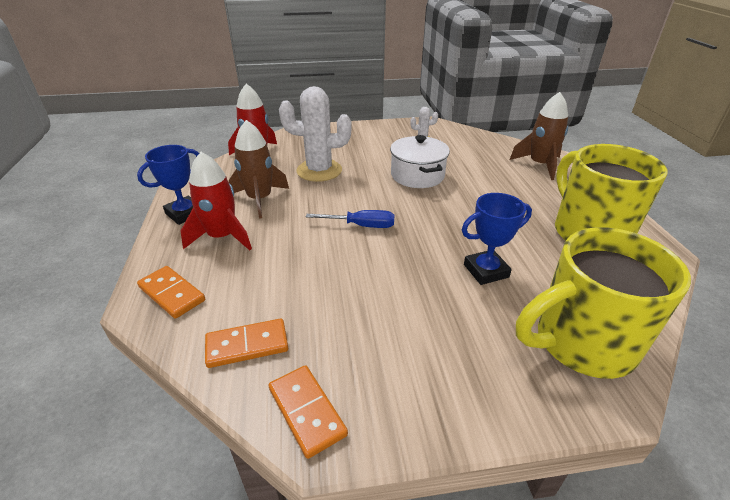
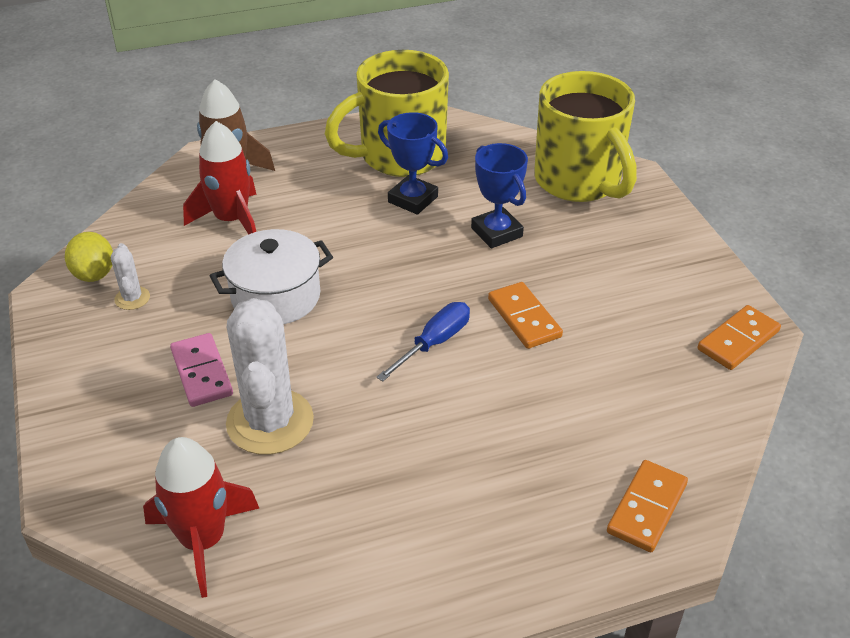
camera: 100 degrees left, 5 degrees up
blue trophy [137,145,199,225] -> blue trophy moved to [378,112,448,215]
red rocket [180,152,252,250] -> red rocket moved to [183,121,257,234]
orange domino [205,318,288,368] -> orange domino moved to [488,282,563,349]
brown rocket [229,120,289,219] -> none
blue screwdriver [306,210,394,228] -> blue screwdriver turned 45 degrees clockwise [376,302,470,381]
none -> yellow lemon [65,232,113,282]
none -> pink domino [170,333,233,407]

